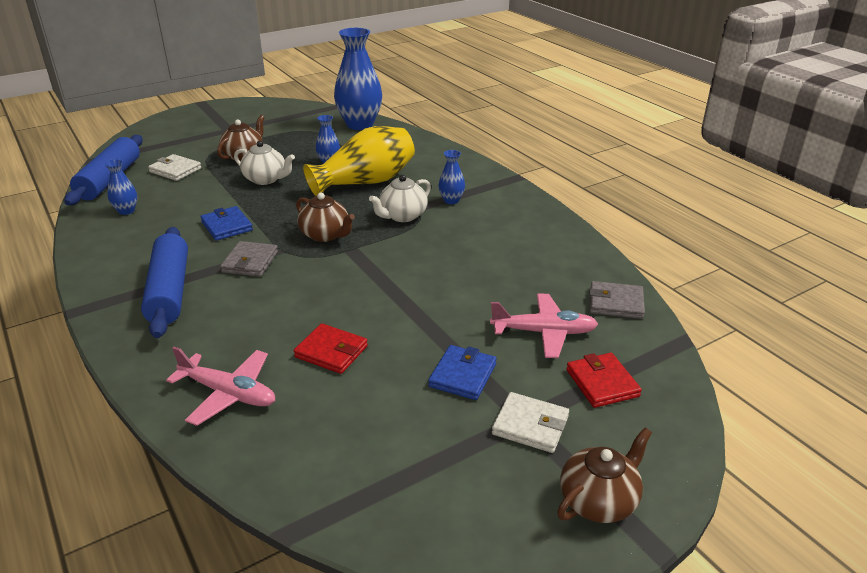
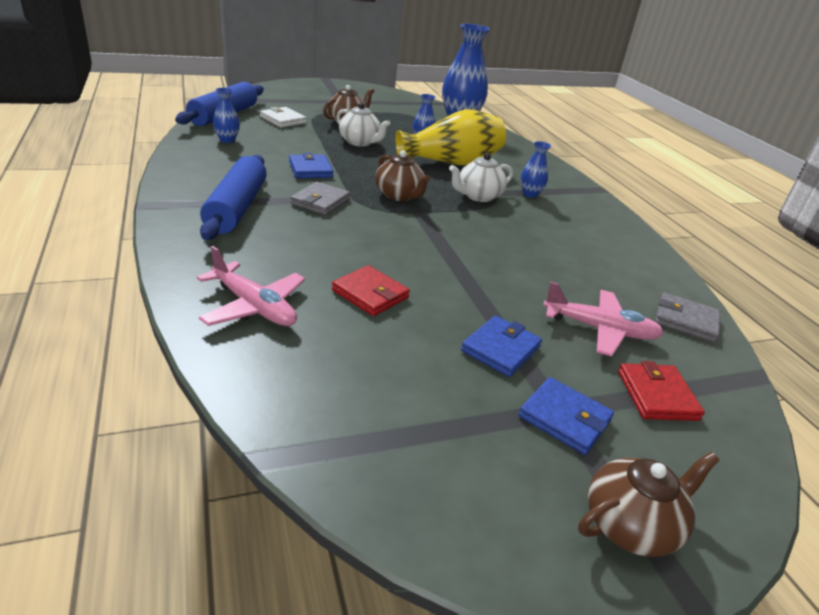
camera: 10 degrees right, 0 degrees up
white wallet [492,392,569,453] -> blue wallet [519,377,614,455]

